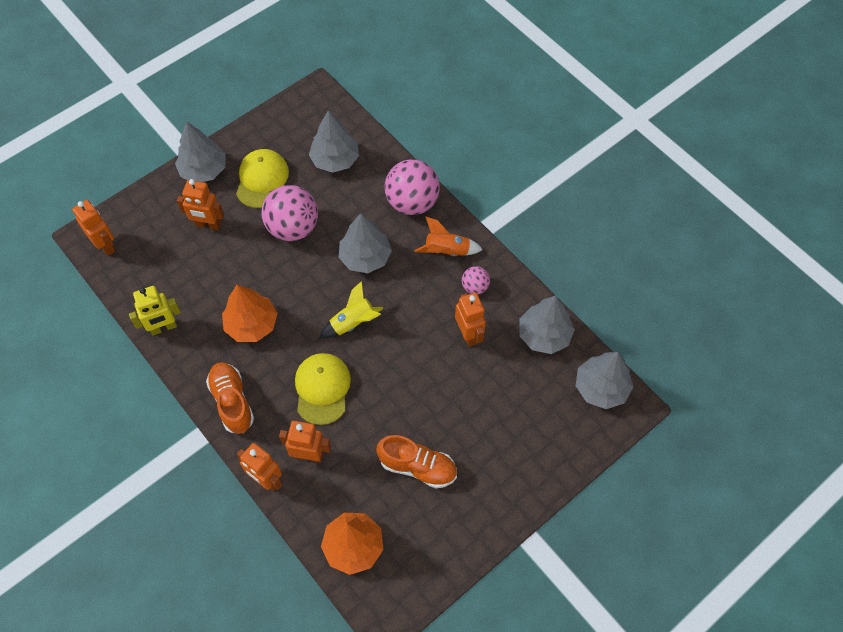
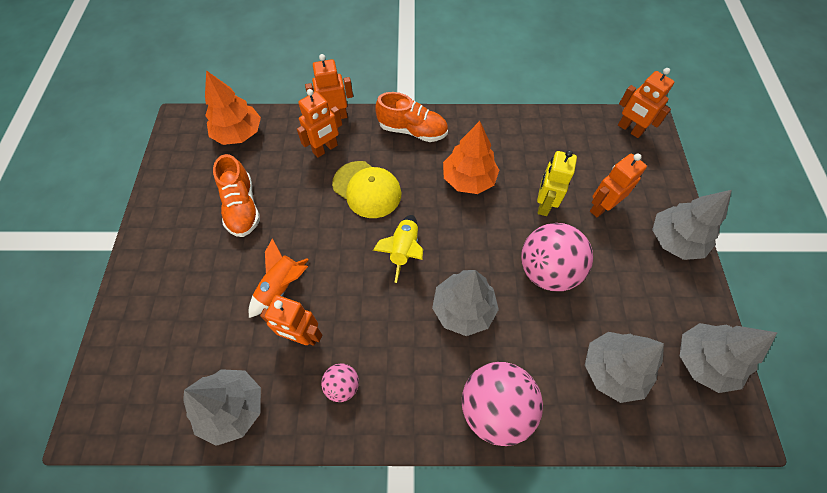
camera: 130 degrees right, 0 degrees up
orange robot [72,200,115,256] -> orange robot turned 45 degrees clockwise [618,68,674,138]
yellow robot [129,286,181,336] -> yellow robot moved to [537,150,577,216]
yellow cap [236,149,289,208] -> none
orange shoe [376,435,457,489] -> orange shoe turned 75 degrees counterclockwise [213,154,260,237]
orange rocket [415,217,483,256] -> orange rocket moved to [249,238,309,318]
grey tree [576,352,633,409] -> grey tree moved to [680,323,778,393]

